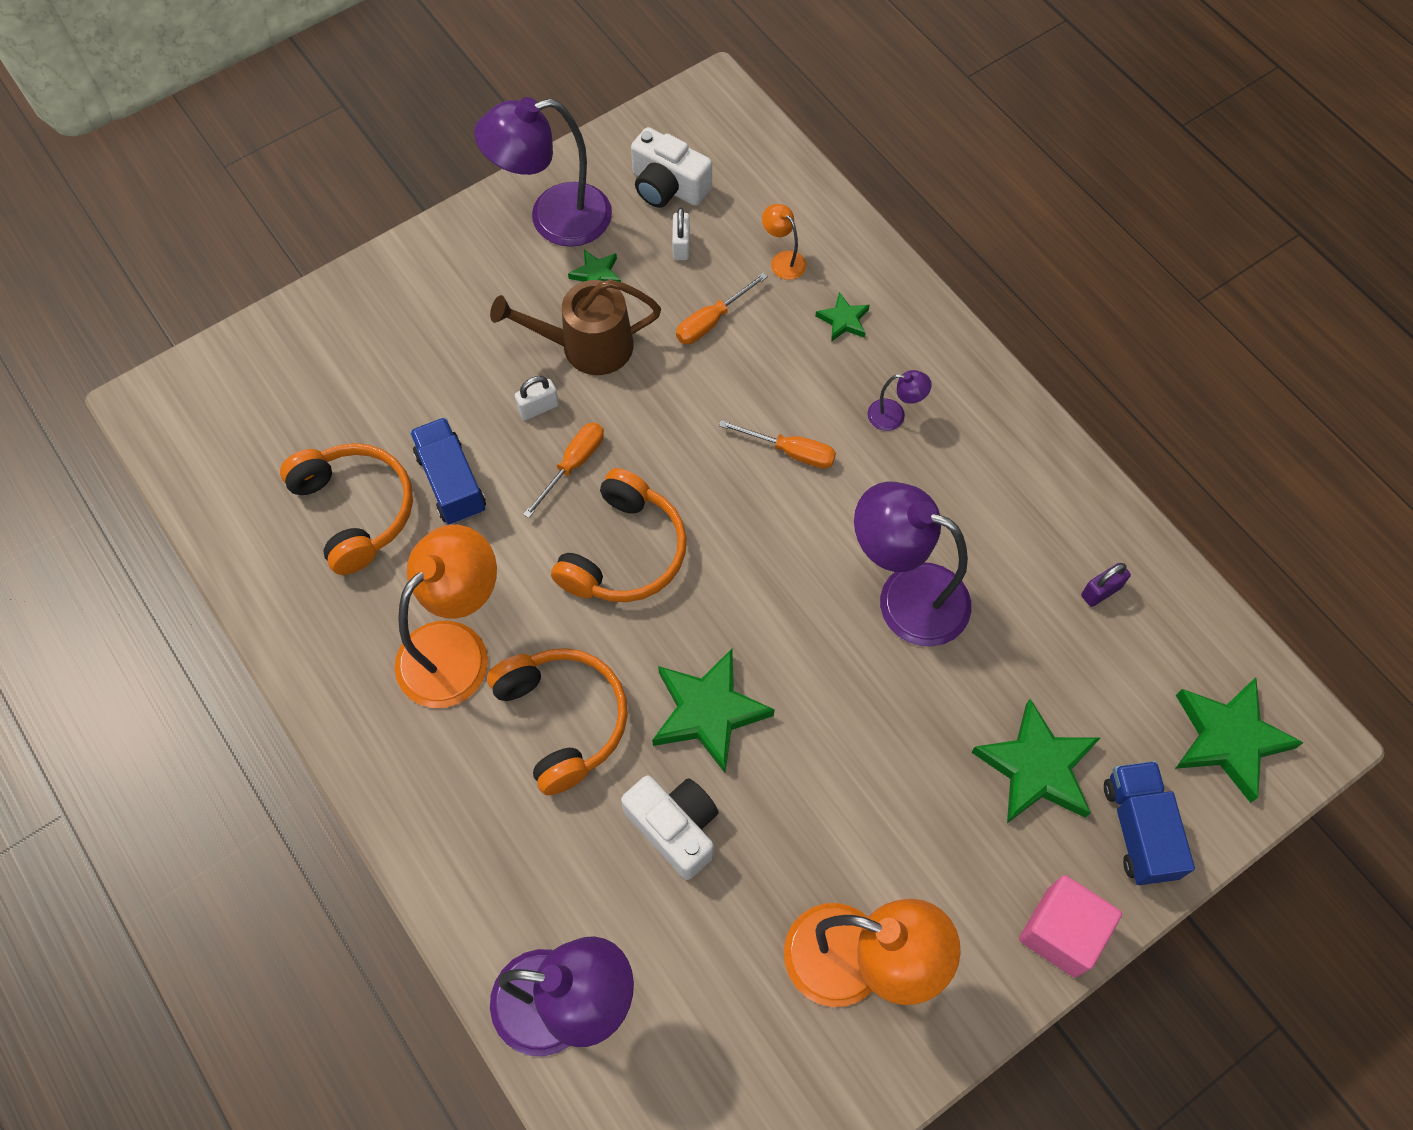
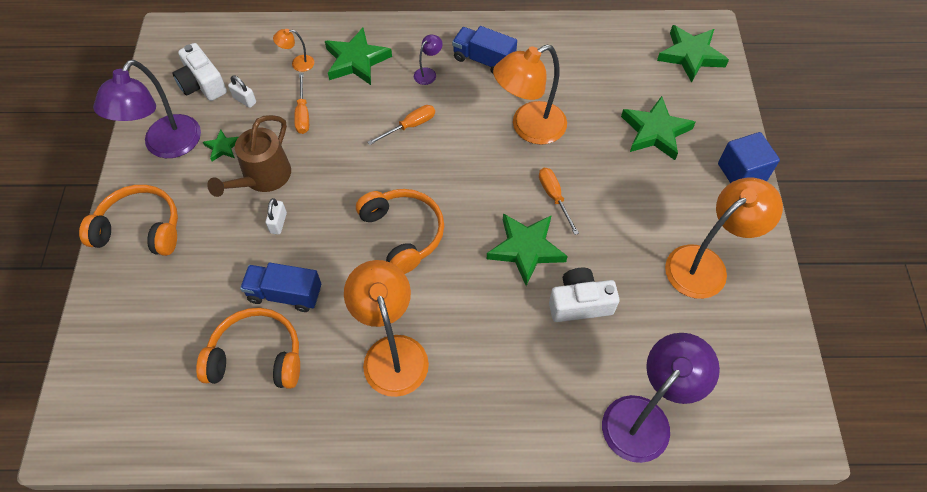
camera: 55 degrees left, 5 degrees down
orange headphones [487,648,628,795] -> orange headphones moved to [79,185,178,256]
orange screwdriver [523,422,604,518] -> orange screwdriver moved to [539,168,579,235]
white camera [631,127,712,208] -> white camera turned 75 degrees clockwise [172,43,227,101]
green star [815,292,870,342] -> green star [325,28,392,85], size x2.00
purple lamp [854,481,971,647] -> orange lamp [493,45,567,145]
pink cube [1019,875,1122,978] -> blue cube [718,132,780,183]
purple padlock [1081,563,1131,607] -> none
blue truck [1104,761,1195,885] -> blue truck moved to [452,26,517,75]

